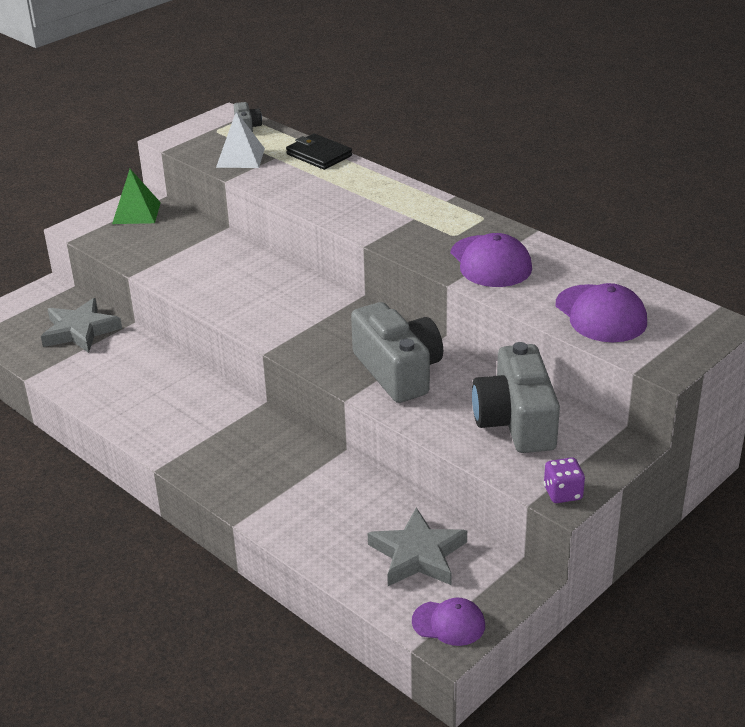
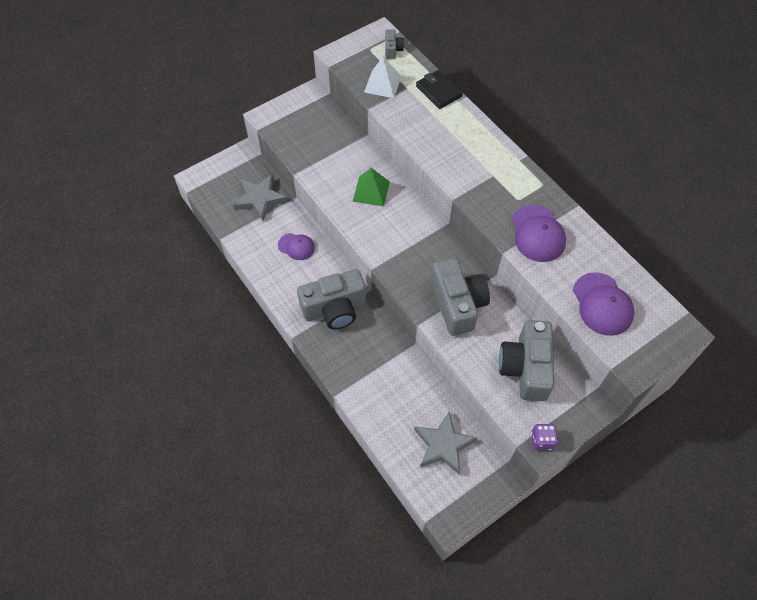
camera: 10 degrees right, 25 degrees up
green pyramid [112,169,161,224] -> green pyramid moved to [353,168,390,207]
purple cap [412,598,485,646] -> purple cap moved to [278,233,315,260]
none -> grey camera [297,269,366,329]

